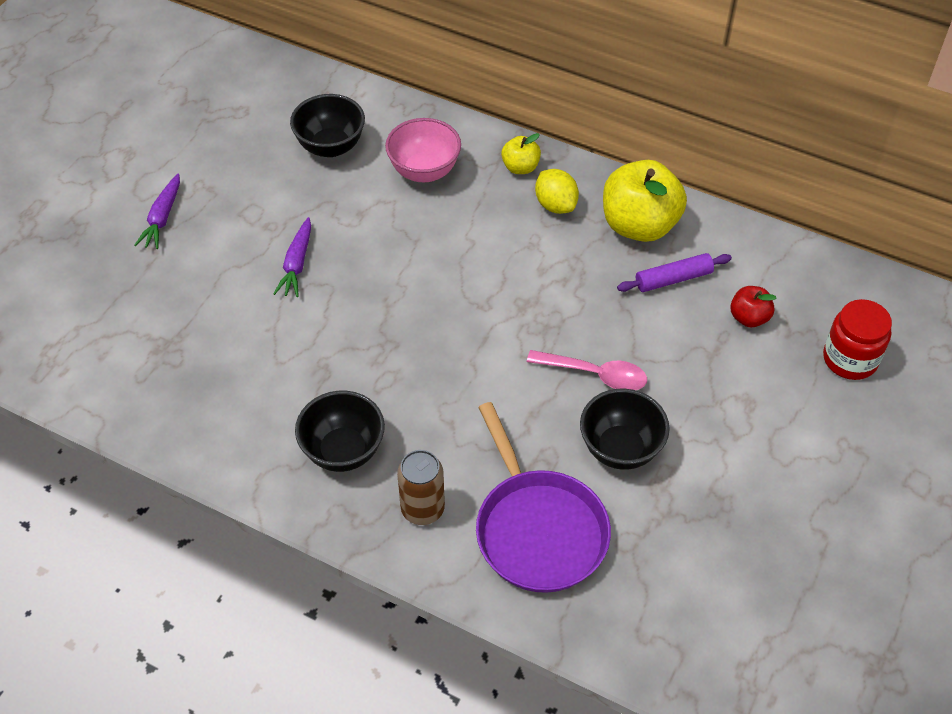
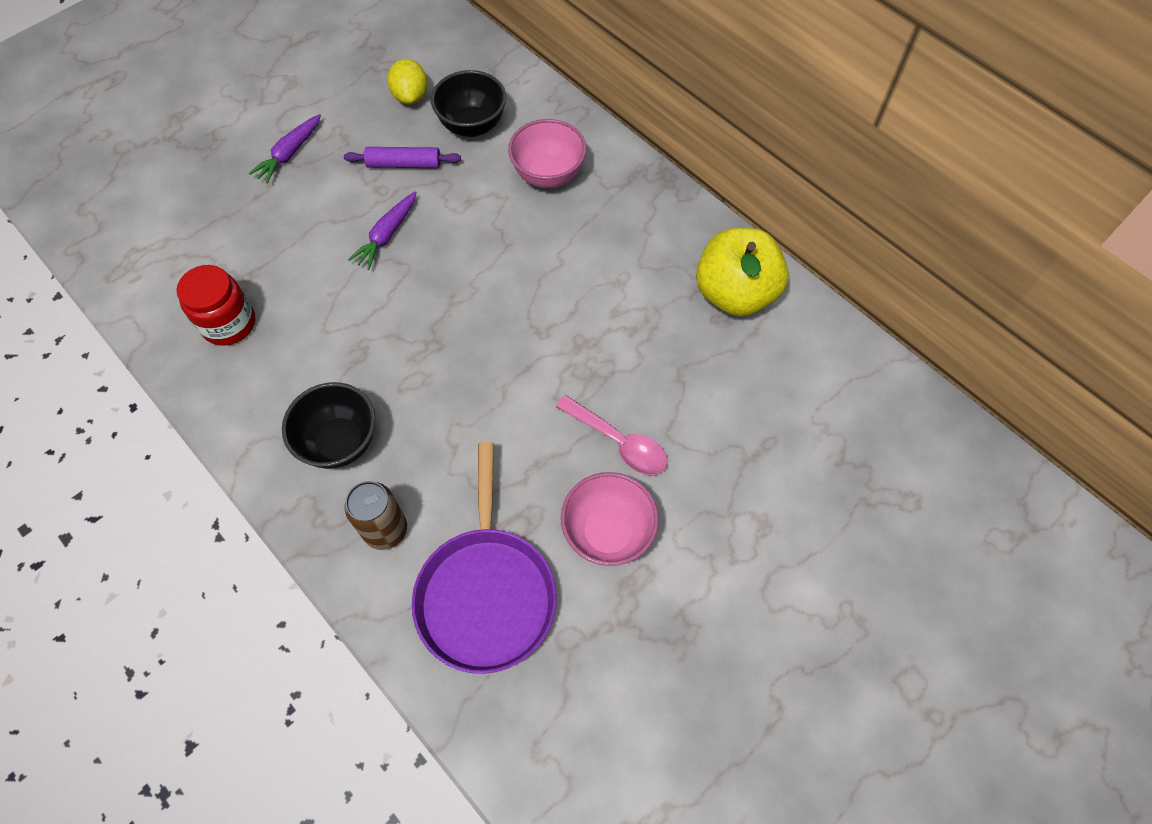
camera: 20 degrees right, 10 degrees up
yellow apple [501,133,541,174] -> none
yellow lemon [535,169,579,214] -> yellow lemon moved to [387,59,428,104]
black bowl [580,389,670,470] -> pink bowl [561,472,659,566]
purple rolling pin [617,253,732,292] -> purple rolling pin moved to [344,147,461,168]
red apple [730,286,776,328] -> none
red jar [823,299,892,380] -> red jar moved to [176,265,255,346]

